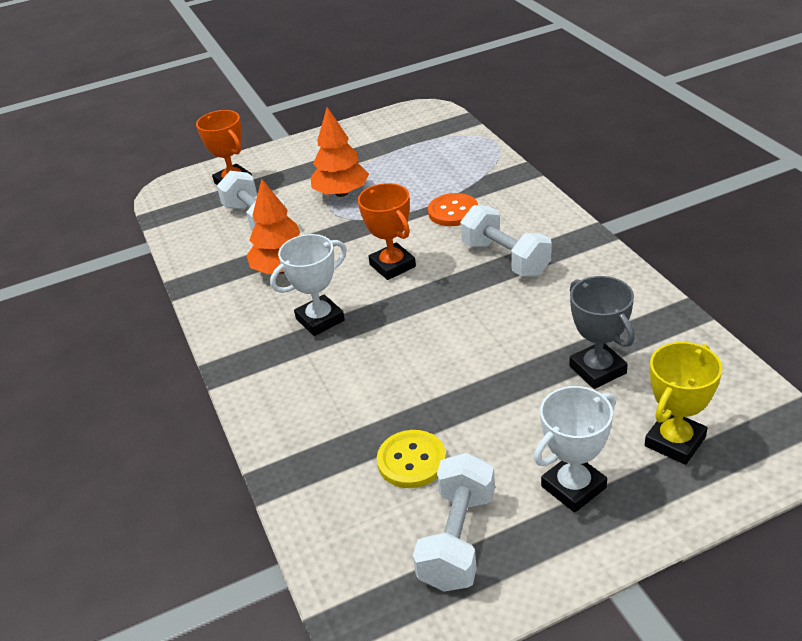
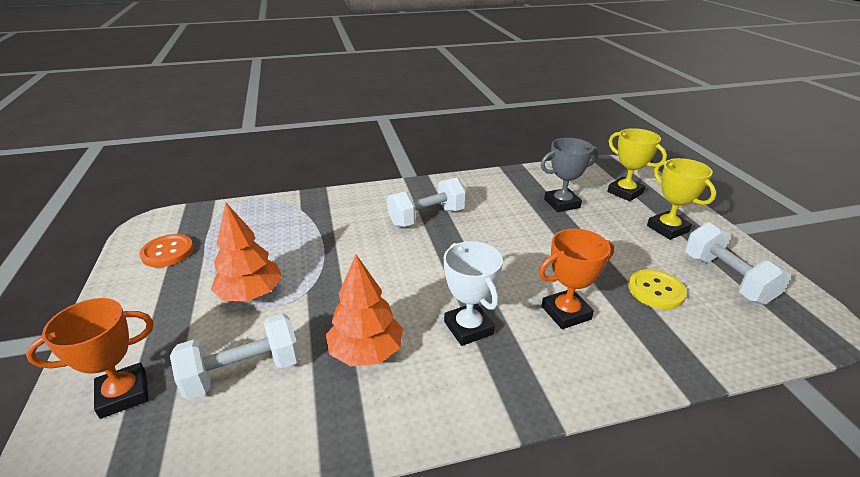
camera: 85 degrees left, 5 degrees down
orange trophy [358,183,416,280] -> orange trophy moved to [539,229,614,329]
white dumbbell [413,453,495,592] -> white dumbbell turned 45 degrees clockwise [685,222,791,305]
orange button [428,193,478,226] -> orange button moved to [139,234,194,267]
white trophy [534,386,616,513] -> yellow trophy [647,158,716,240]

